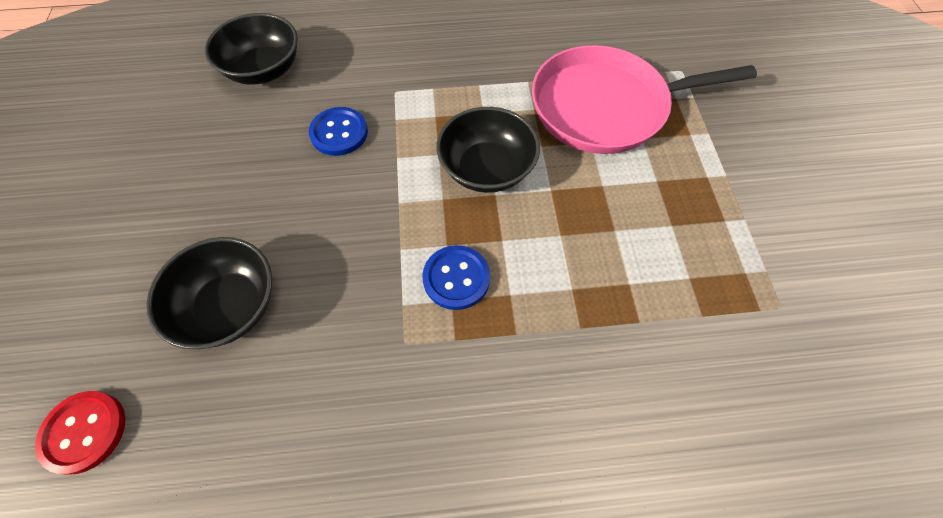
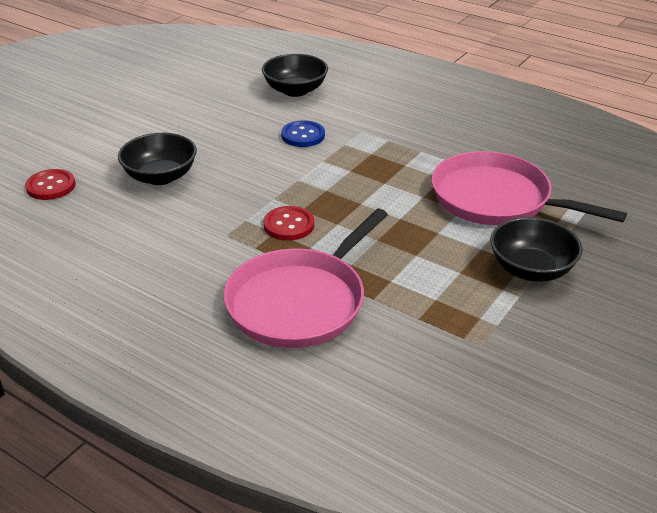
camera: 40 degrees right, 25 degrees down
blue button [422,245,490,310] -> red button [264,206,314,241]
black bowl [436,107,540,193] -> black bowl moved to [490,217,582,282]
none -> pink pan [223,209,388,348]

